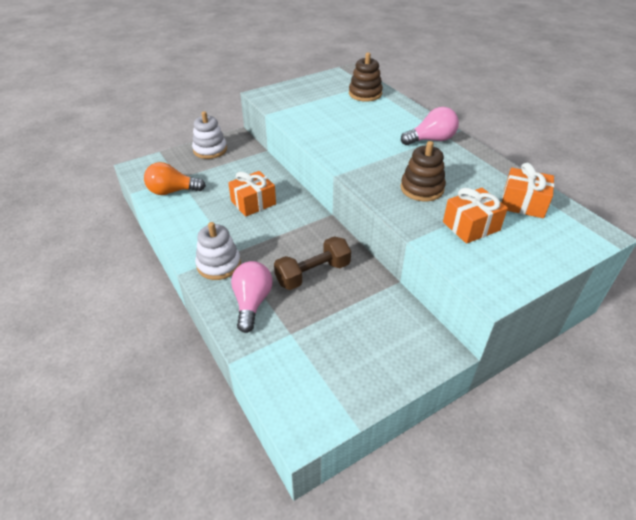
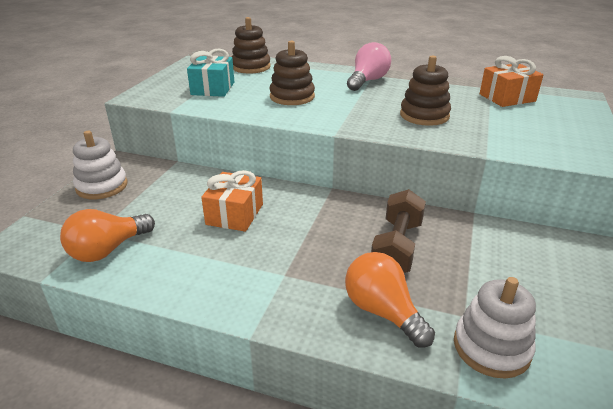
camera: 40 degrees left, 10 degrees down
white stacking toy [195,222,241,280] -> white stacking toy moved to [454,277,536,379]
pink light bulb [231,261,273,333] -> orange light bulb [345,252,435,348]
orange gift [443,188,508,244] -> none
none -> turquoise gift [187,49,234,97]
none -> brown stacking toy [269,41,315,105]

